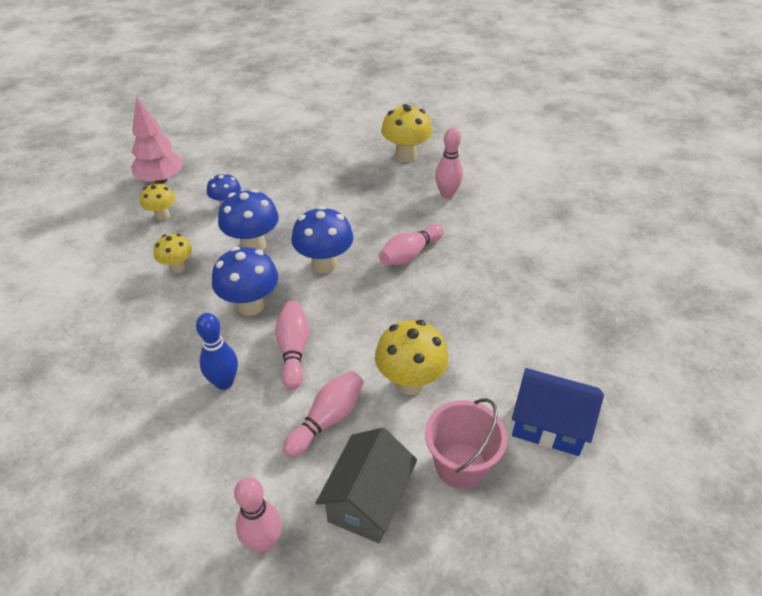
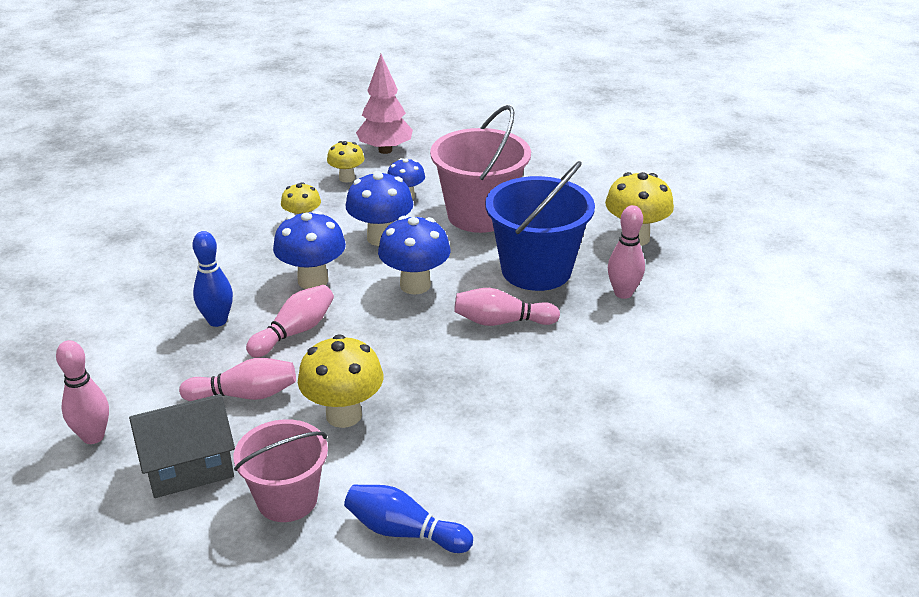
camera: 45 degrees right, 10 degrees down
blue house [512,368,604,456] -> blue bowling pin [344,485,473,553]
none -> pink bucket [430,105,531,233]
none -> blue bucket [485,161,595,291]

